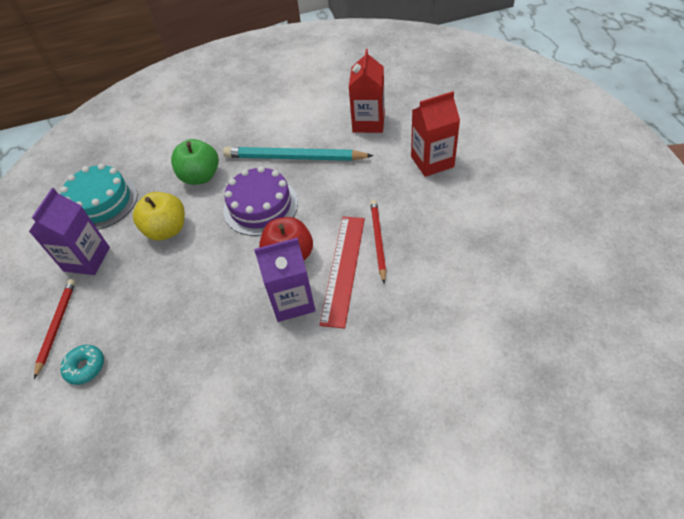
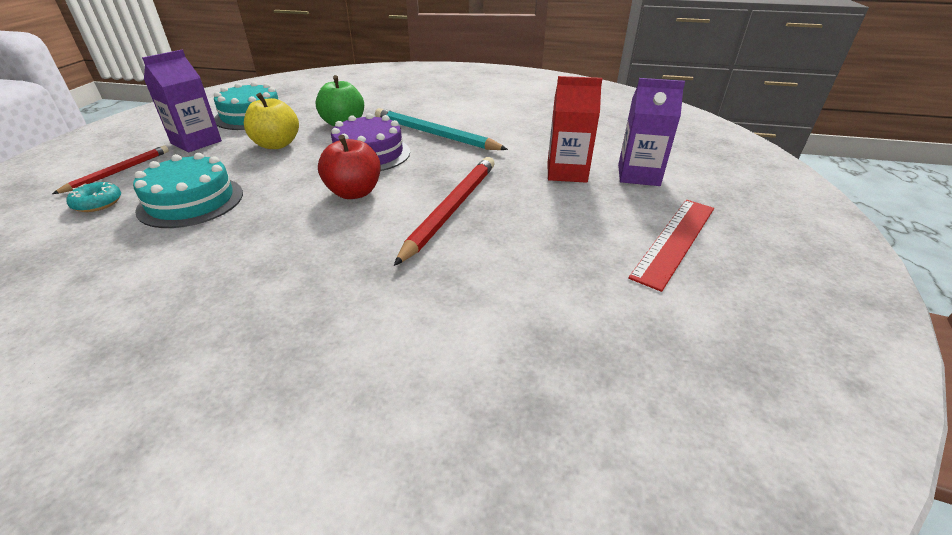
camera: 20 degrees right, 15 degrees down
purple carton [254,238,316,322] -> purple carton moved to [618,78,685,186]
red ruler [320,217,365,329] -> red ruler moved to [628,200,714,292]
red carton [349,49,385,133] -> none
red pencil [370,200,386,283] -> red pencil [394,157,495,266], size x1.67
none -> turquoise cake [133,153,243,228]

